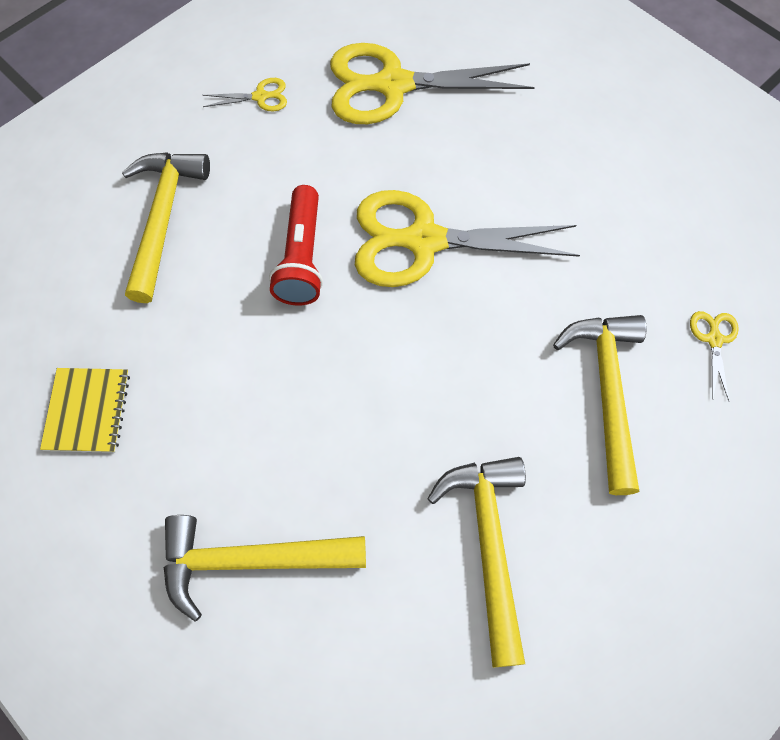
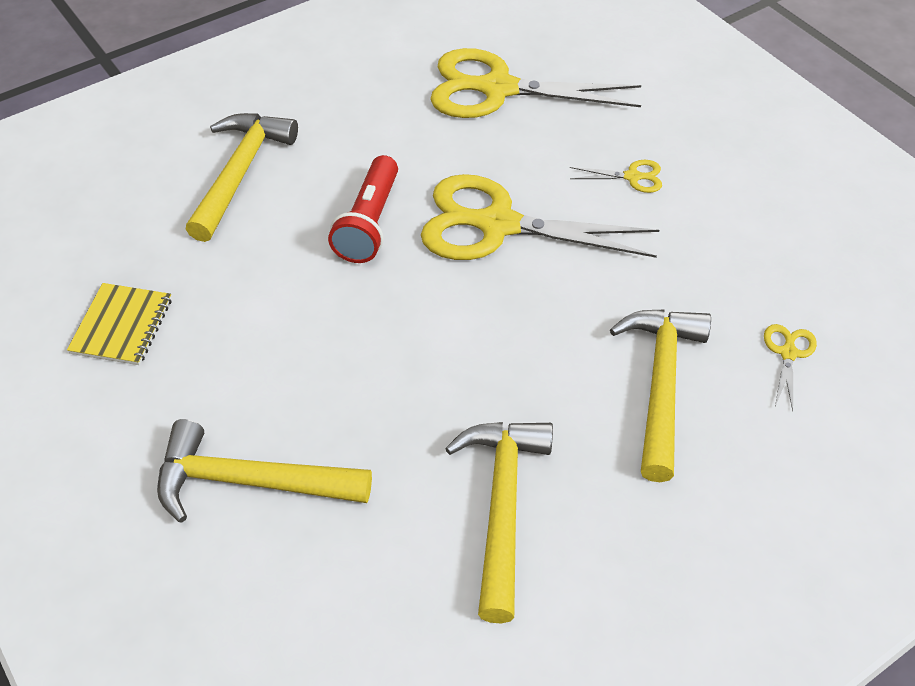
camera: 10 degrees right, 15 degrees down
yellow scissors [203,78,287,111] -> yellow scissors moved to [570,160,662,193]

